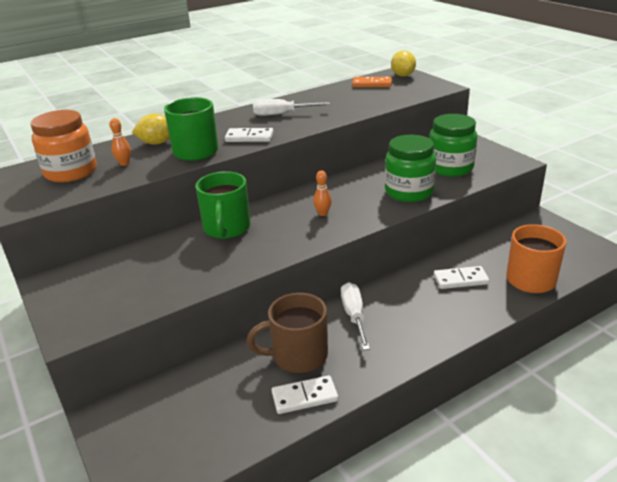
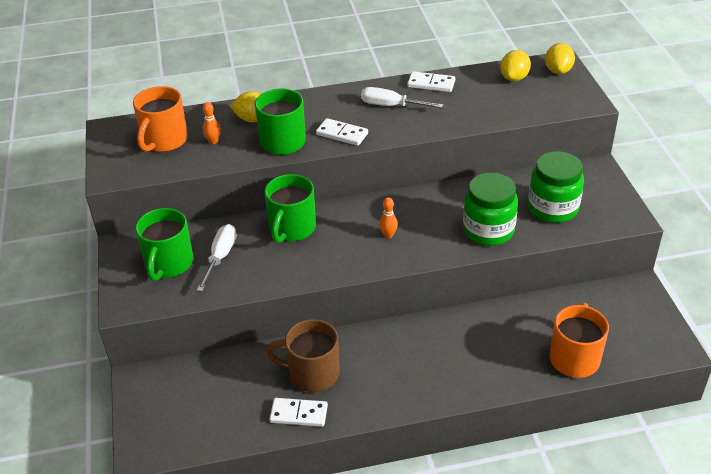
camera: 20 degrees right, 10 degrees up
orange jar [31,110,97,182] -> orange mug [133,86,188,152]
white screwdriver [341,282,370,350] -> white screwdriver moved to [197,224,236,292]
orange domino [352,77,392,87] -> yellow lemon [500,50,531,81]
white domino [434,266,490,289] -> white domino moved to [407,71,455,92]
none -> green mug [135,208,193,281]

